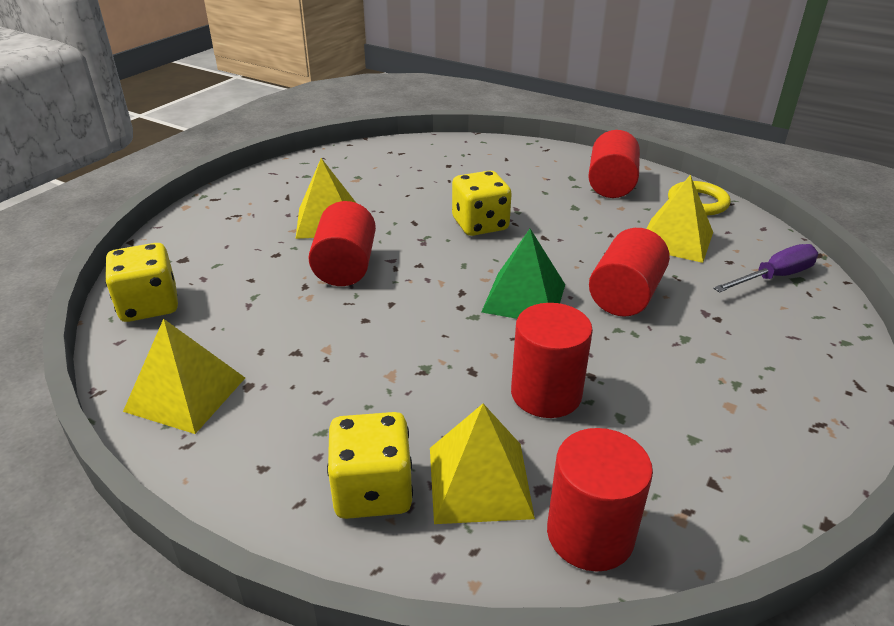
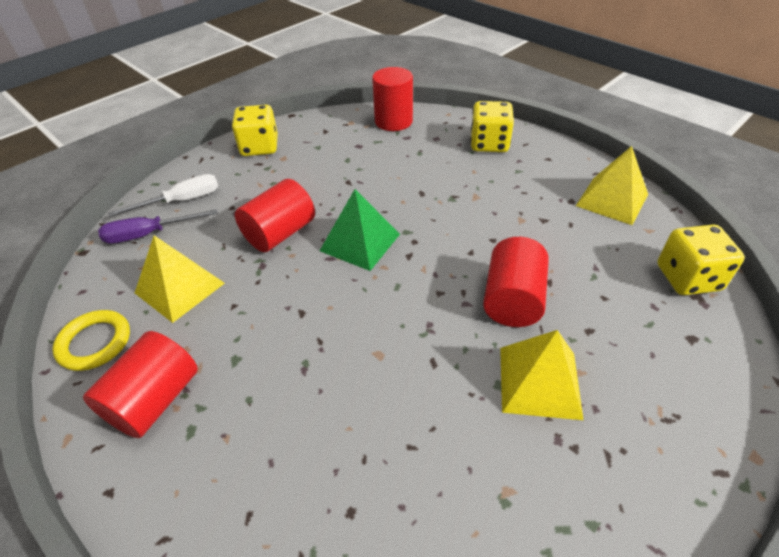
camera: 165 degrees left, 10 degrees up
yellow pyramid [430,404,535,524] -> none
yellow dice [452,170,512,236] -> yellow dice moved to [232,105,278,156]
red cylinder [511,303,593,418] -> none
none -> white screwdriver [108,174,218,217]

